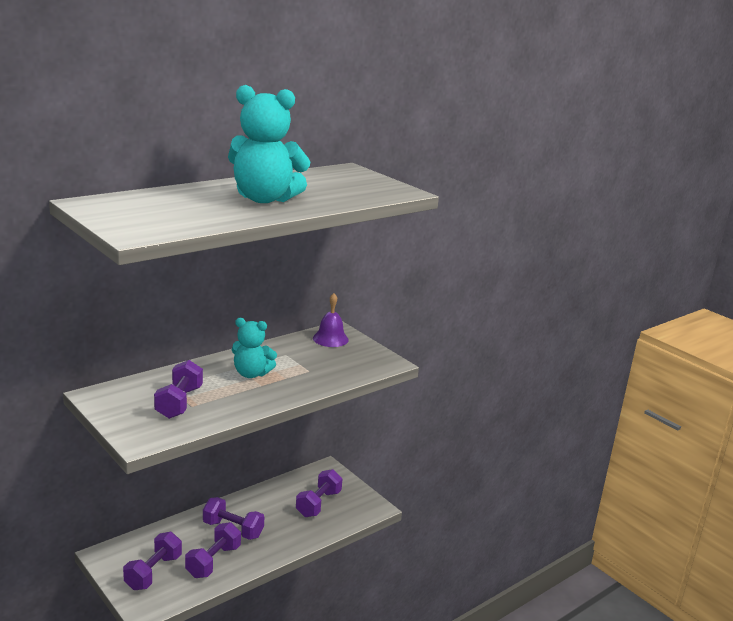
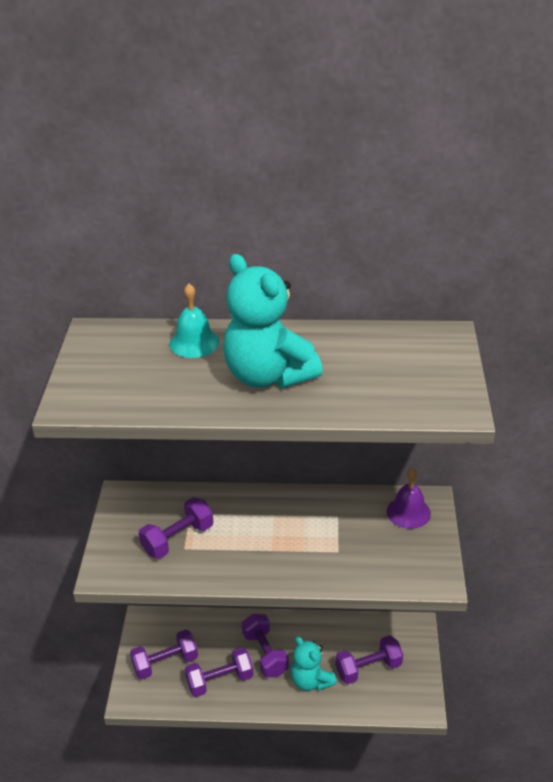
camera: 45 degrees right, 15 degrees up
turquoise teddy bear [232,318,277,378] -> turquoise teddy bear moved to [291,636,337,691]
none -> turquoise bell [170,284,220,358]

